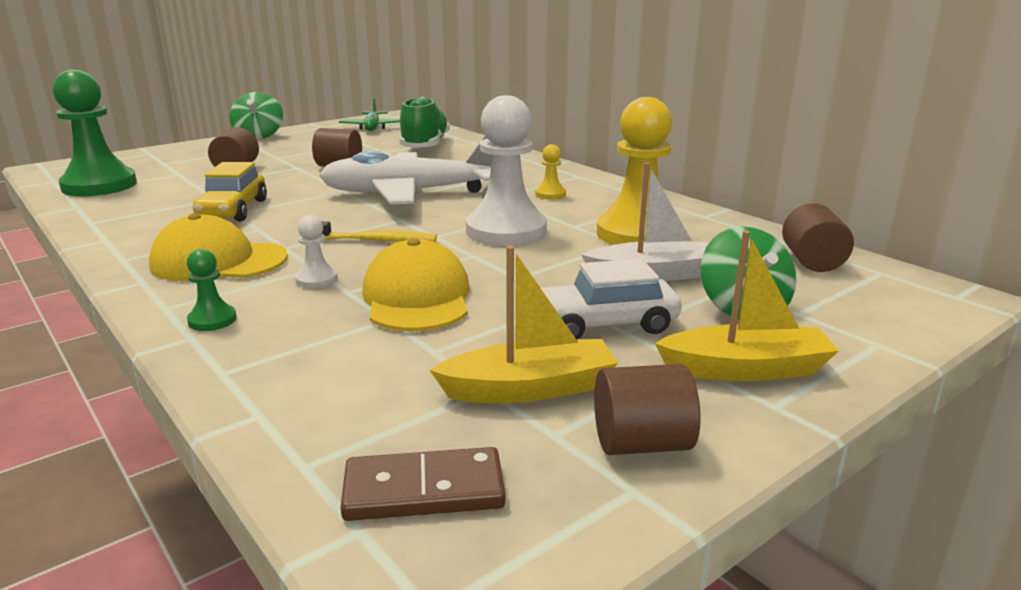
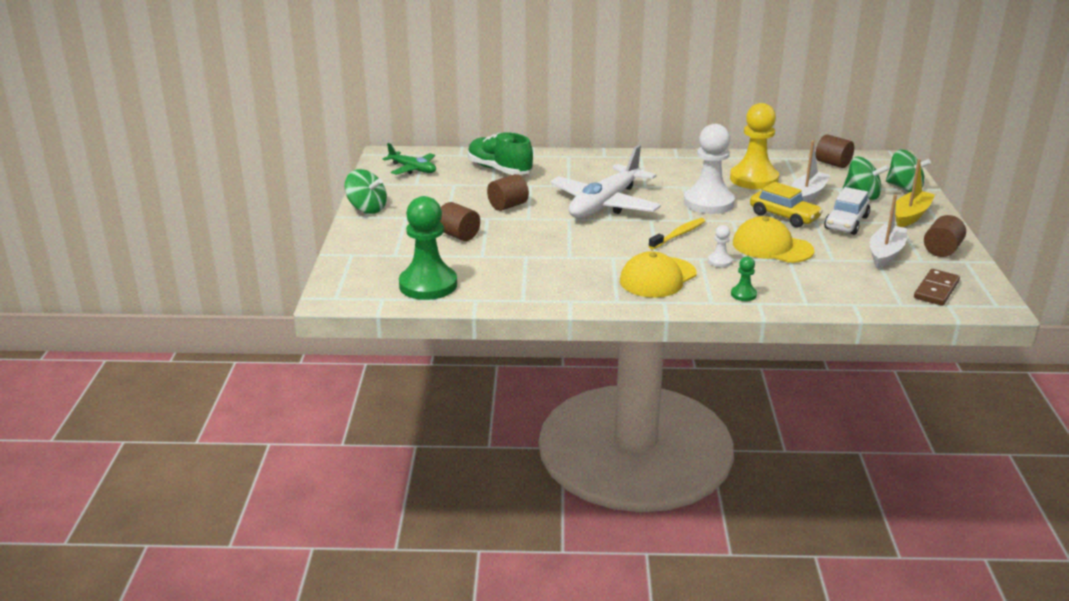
camera: 50 degrees left, 5 degrees up
yellow car [193,162,267,221] -> yellow car moved to [750,182,823,227]
yellow boat [429,246,618,403] -> white boat [870,194,907,269]
yellow pawn [535,144,566,199] -> none
none -> green spinning top [886,150,931,192]

